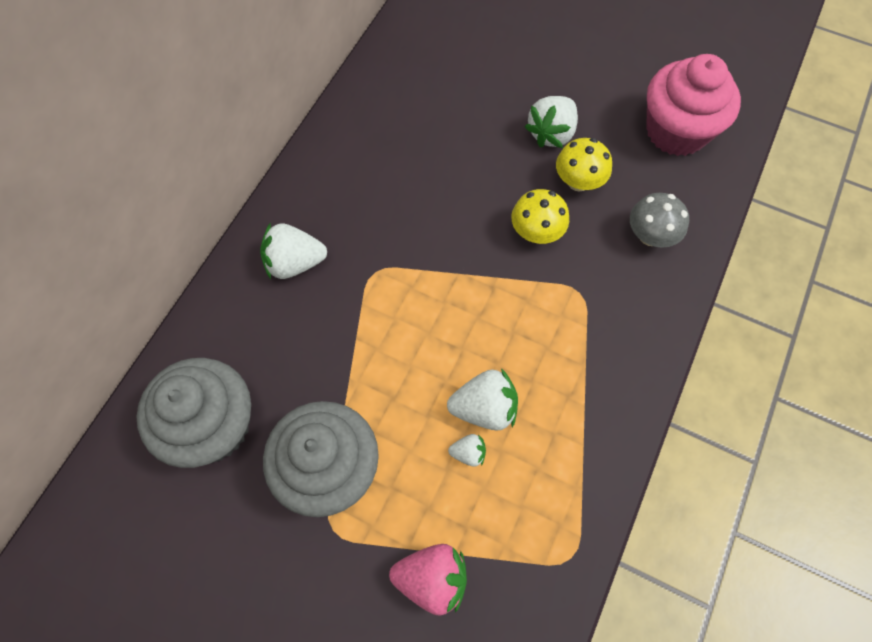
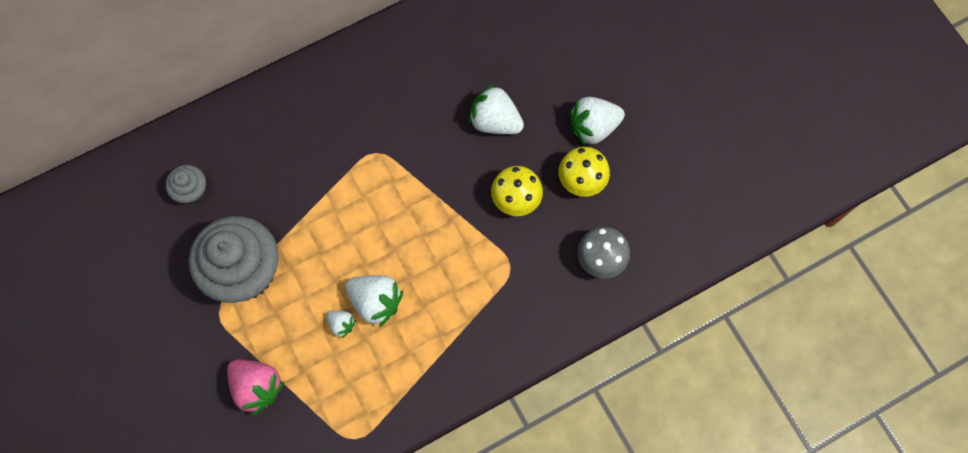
camera: 35 degrees right, 5 degrees up
grey cupcake [136,358,251,468] -> grey cupcake [166,165,206,204], size x0.47
white strawberry [260,222,327,279] -> white strawberry moved to [469,84,524,134]
pink cupcake [646,54,741,156] -> none

